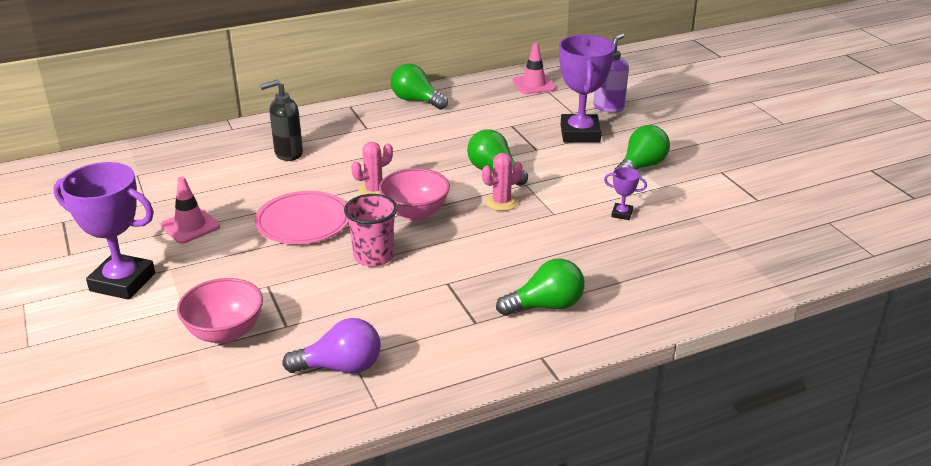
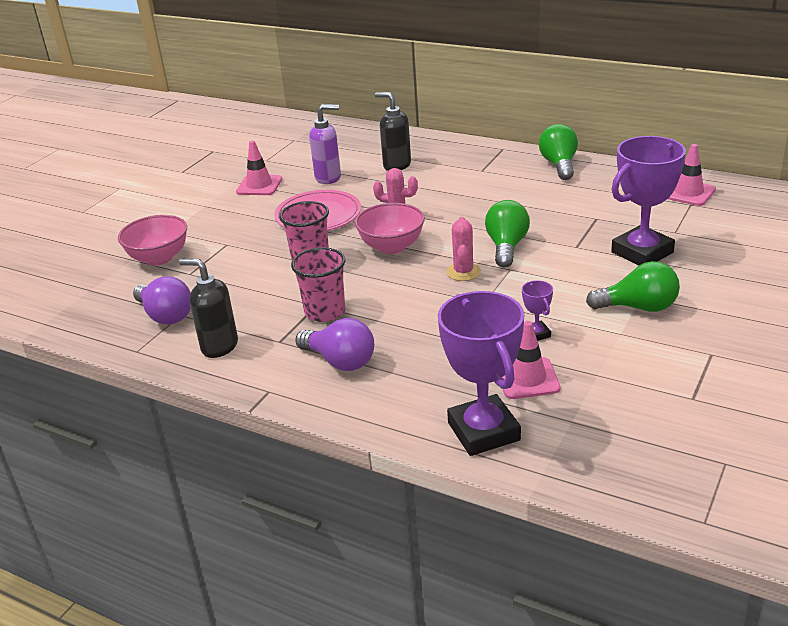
camera: 55 degrees right, 0 degrees up
purple trophy [53,162,155,300] -> purple trophy moved to [438,291,524,456]
pink cactus [482,153,523,211] -> pink cactus turned 75 degrees clockwise [446,217,481,281]
green light bulb [496,258,585,316] -> purple light bulb [295,318,374,371]
purple soap dispenser [594,33,629,113] -> purple soap dispenser moved to [309,104,341,184]
none -> black soap dispenser [179,258,238,358]
none -> pink cup [291,247,345,322]
none -> pink traffic cone [502,321,560,399]

